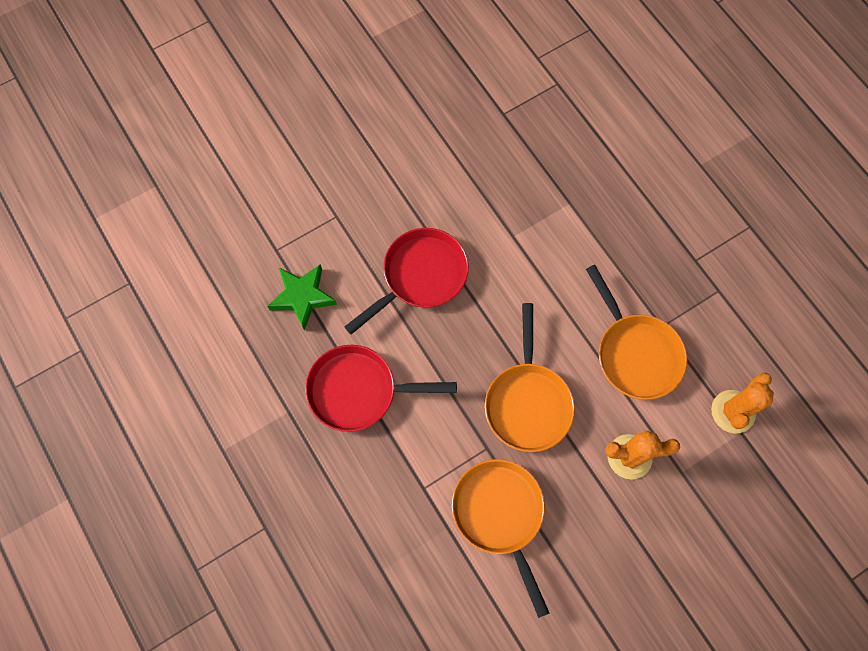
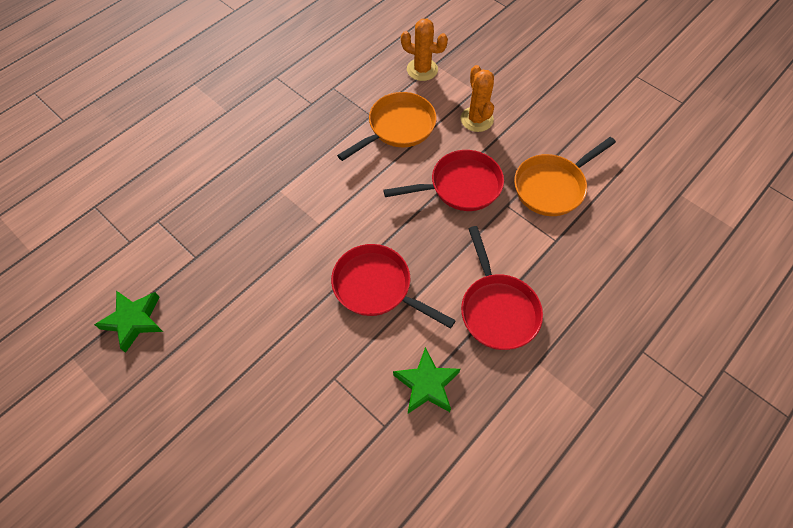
camera: 105 degrees left, 10 degrees down
orange pan [485,303,575,452] -> red pan [383,150,504,211]
none -> green star [94,291,163,353]

